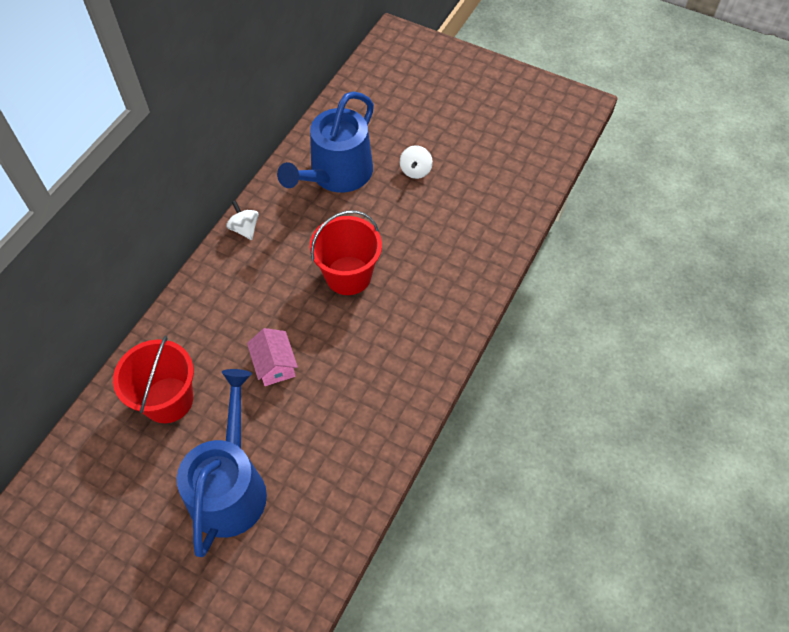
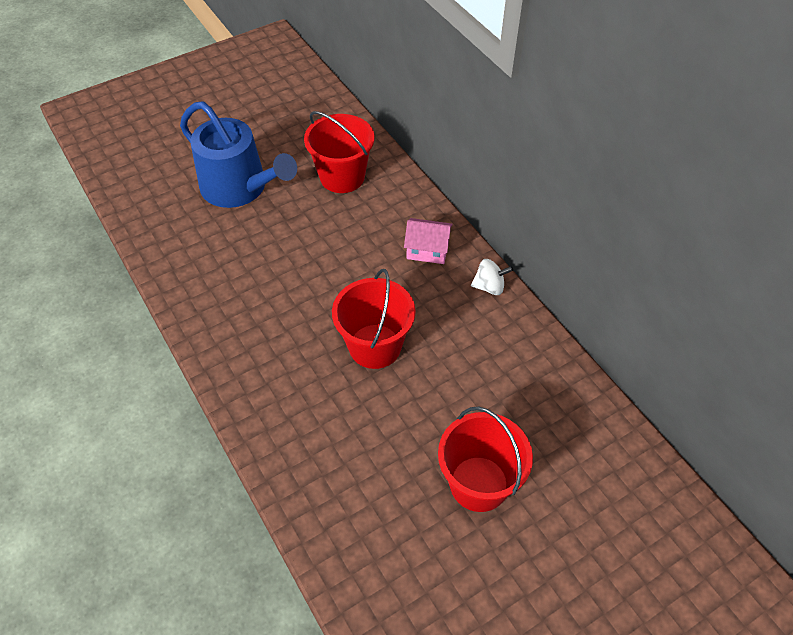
camera: 120 degrees right, 5 degrees down
pink house [247,328,298,386] -> pink house moved to [404,218,453,264]
blue watering can [277,91,374,193] -> none
white spinning top [400,145,433,179] -> red bucket [438,407,533,512]

